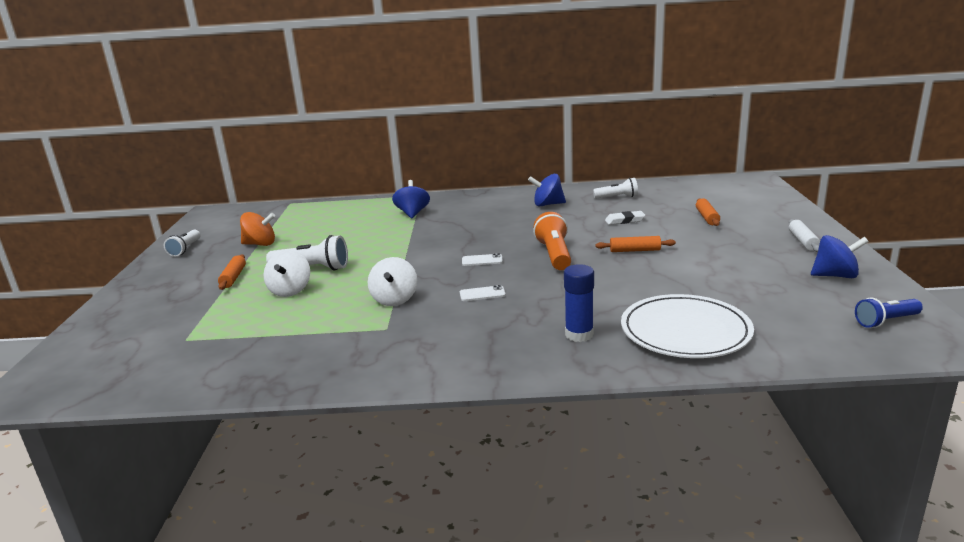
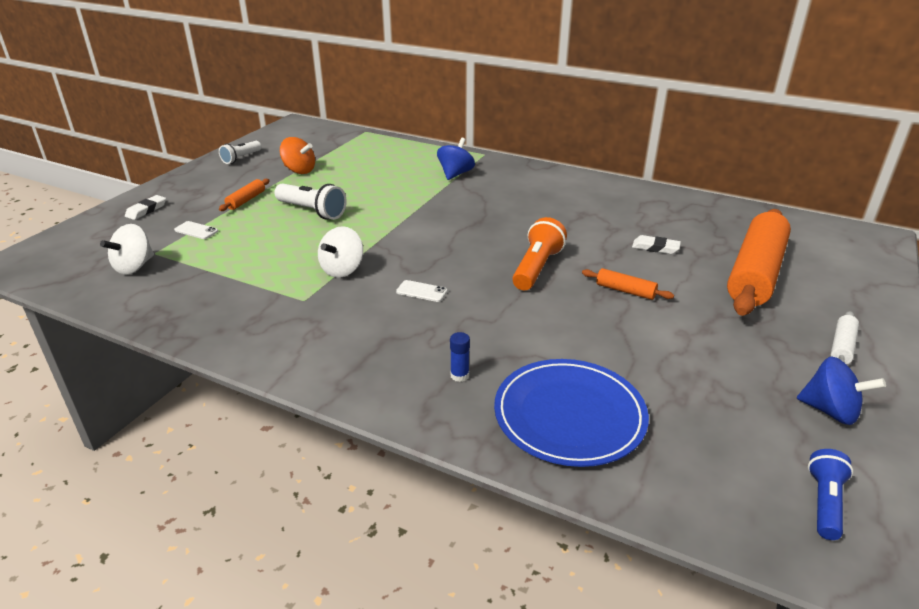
camera: 25 degrees right, 10 degrees up
white spinning top [264,250,310,297] -> white spinning top moved to [100,224,154,275]
white phone [462,253,503,266] -> white phone moved to [174,221,218,239]
blue spinning top [528,174,566,207] -> none
blue glue stick [564,264,594,342] -> blue glue stick [450,332,470,382], size x0.60
white flashlight [593,178,638,199] -> none
white plate [621,294,754,358] -> blue plate [494,359,649,467]
orange rolling pin [696,198,720,226] -> orange rolling pin [727,209,791,316], size x2.40
blue flashlight [855,297,923,328] -> blue flashlight turned 105 degrees clockwise [808,449,853,540]
none -> white eraser [125,195,166,220]

